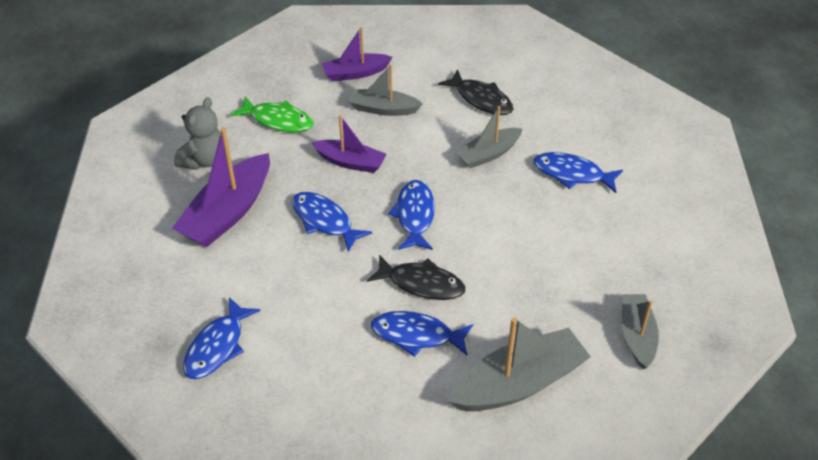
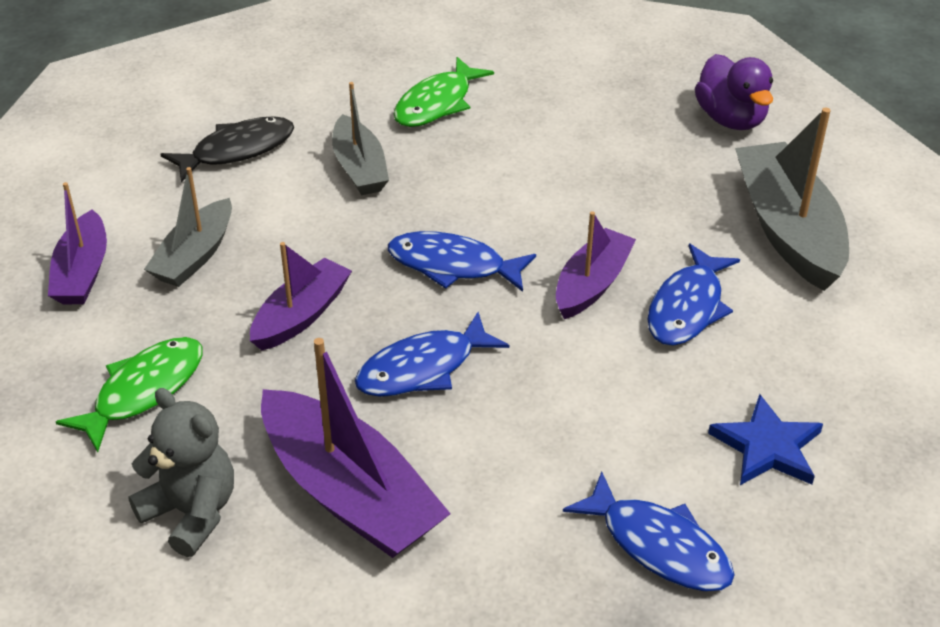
camera: 75 degrees left, 5 degrees down
black fish [367,255,465,300] -> purple boat [556,211,636,319]
blue fish [534,152,623,193] -> green fish [394,57,494,127]
grey boat [622,294,659,369] -> purple duck [695,54,773,130]
none -> blue star [708,394,823,485]

